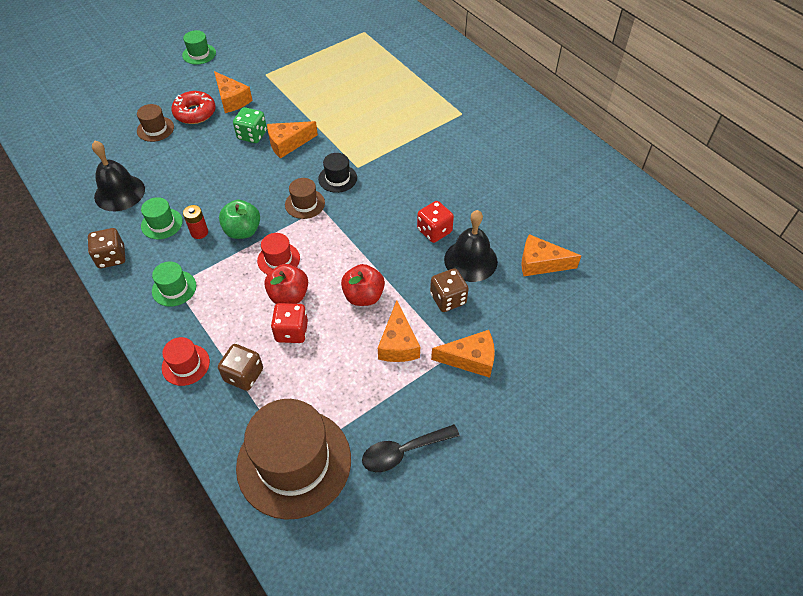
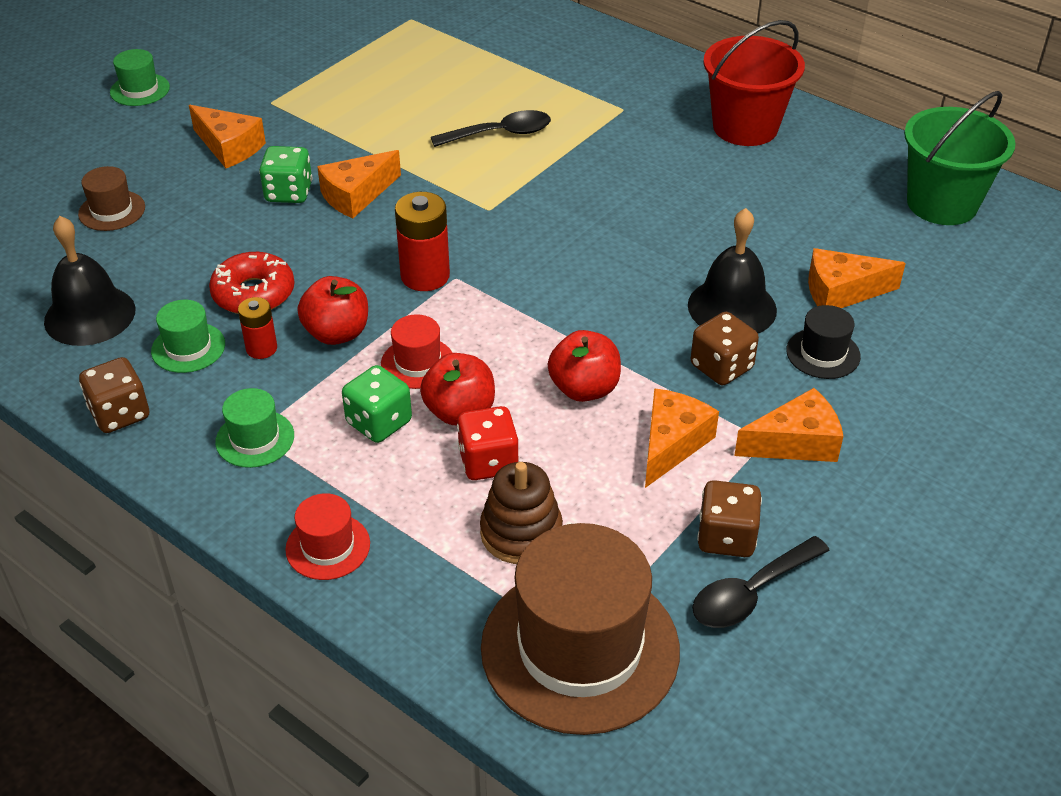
camera: 15 degrees left, 10 degrees down
red donut [171,91,216,124] -> red donut moved to [209,252,295,314]
brown dice [218,344,263,391] -> brown dice moved to [697,480,762,557]
green apple [219,200,260,239] -> red apple [297,276,368,345]
brown hat [285,178,325,219] -> red battery [395,192,450,291]
black hat [318,153,357,193] -> black hat moved to [786,305,861,379]
orange cheese [378,300,420,362] -> orange cheese turned 135 degrees counterclockwise [645,388,719,488]
red dice [417,201,454,243] -> none
none -> green dice [342,365,412,443]
none -> black spoon [431,110,551,147]
none -> brown stacking toy [480,462,563,564]
none -> red bucket [703,20,805,146]
none -> green bucket [904,91,1016,225]

